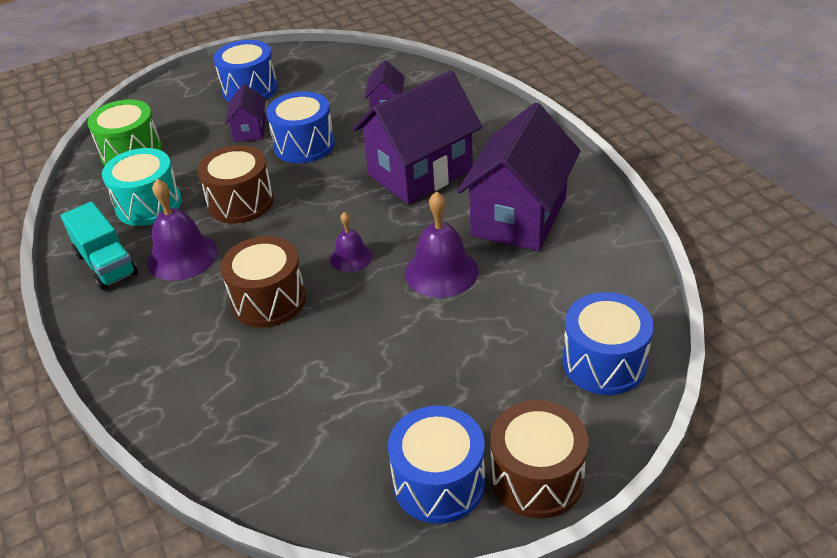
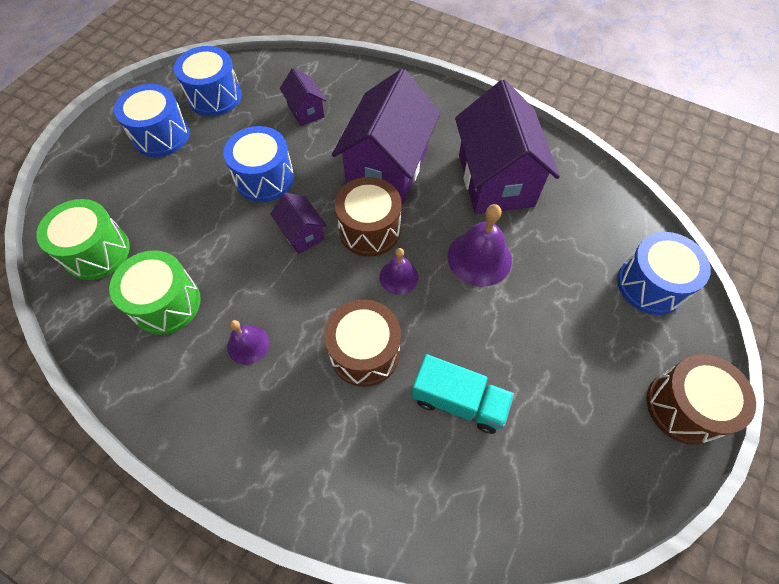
camera: 35 degrees left, 20 degrees up
turquoise truck [61,201,138,290] -> turquoise truck moved to [412,354,514,434]
turquoise drum [102,148,182,226] -> green drum [109,250,201,335]
purple bell [147,179,218,281] -> purple bell [227,320,269,365], size x0.60
brown drum [197,145,274,224] -> brown drum moved to [335,177,401,256]
purple house [225,84,266,142] -> purple house moved to [270,192,327,254]
blue drum [388,406,485,524] -> blue drum moved to [174,46,242,116]

